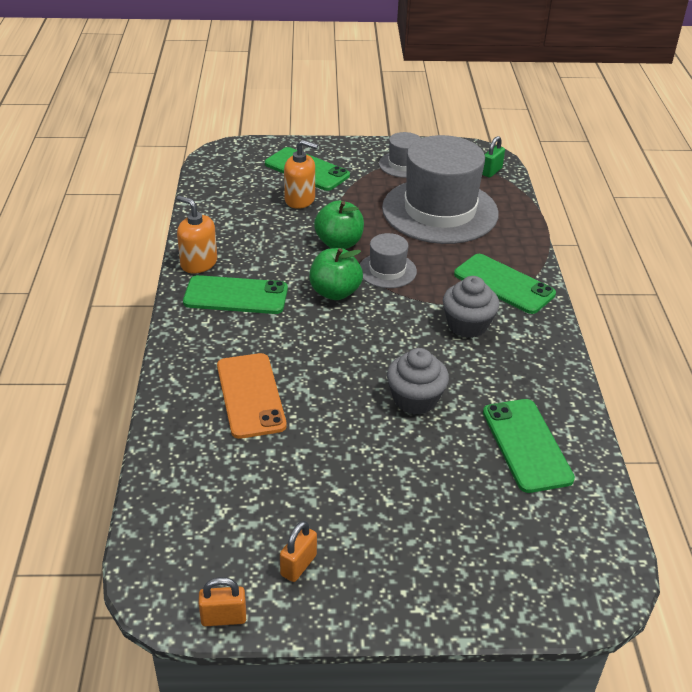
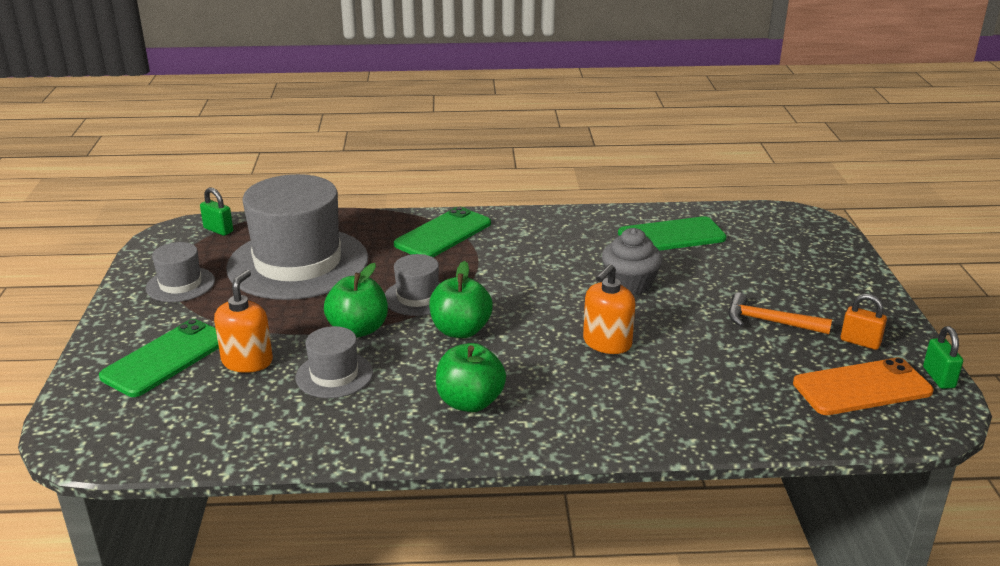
camera: 90 degrees left, 10 degrees down
orange soap dispenser [177,195,217,273] -> orange soap dispenser moved to [583,264,635,354]
green phone [183,275,288,314] -> green apple [436,343,506,412]
orange padlock [198,577,246,626] -> green padlock [923,326,963,389]
orange phone [217,353,286,439] -> orange phone moved to [793,357,934,415]
grey cupcake [443,276,499,338] -> none
none -> grey hat [296,326,373,398]
none -> orange hammer [729,292,832,334]

